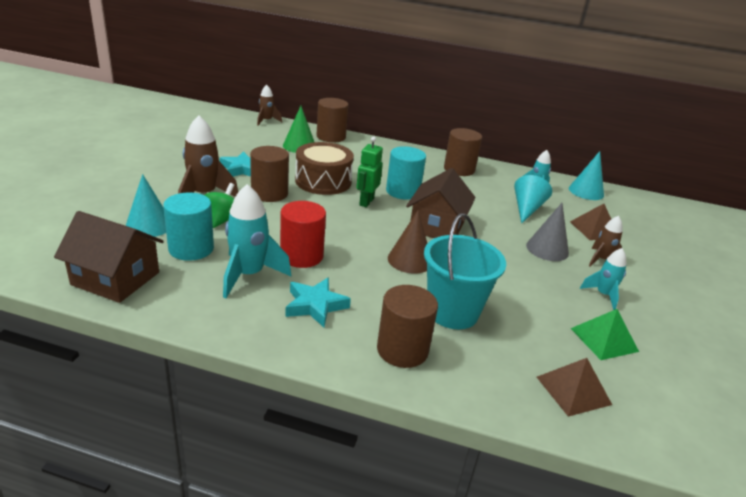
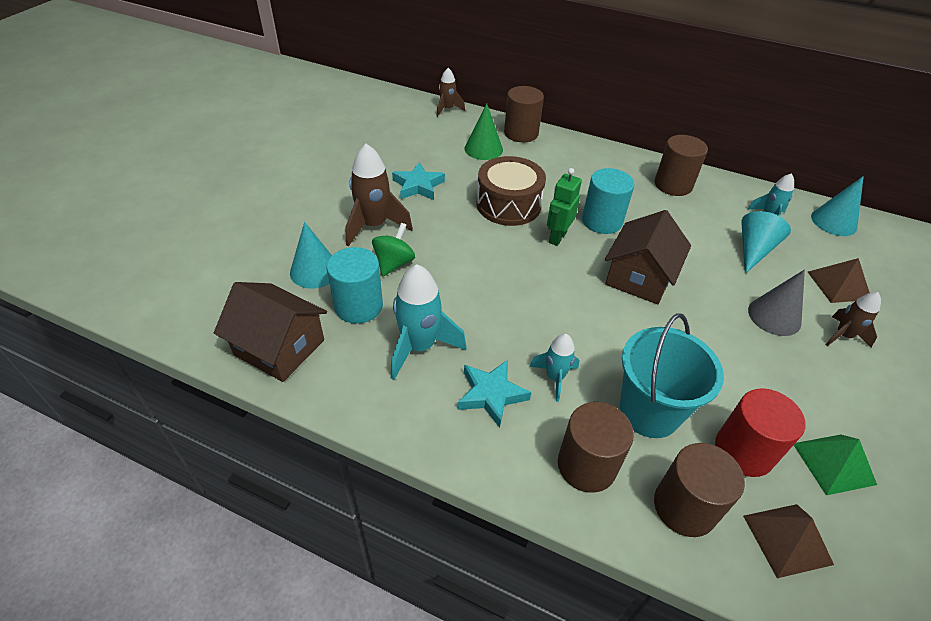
camera: 10 degrees right, 15 degrees up
brown cylinder [250,146,289,202] -> brown cylinder moved to [654,443,745,537]
red cylinder [280,201,326,268] -> red cylinder moved to [715,388,805,477]
brown cone [388,211,427,274] -> none
turquoise rocket [580,248,627,310] -> turquoise rocket moved to [529,334,579,402]

